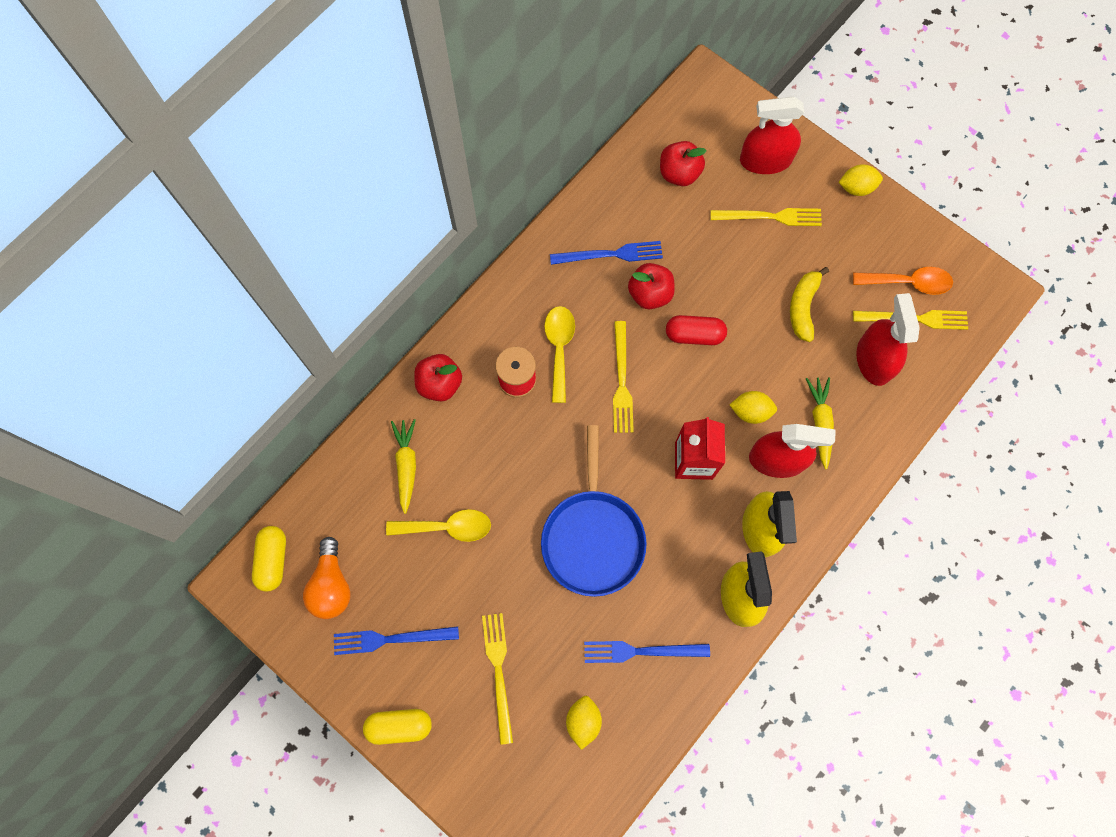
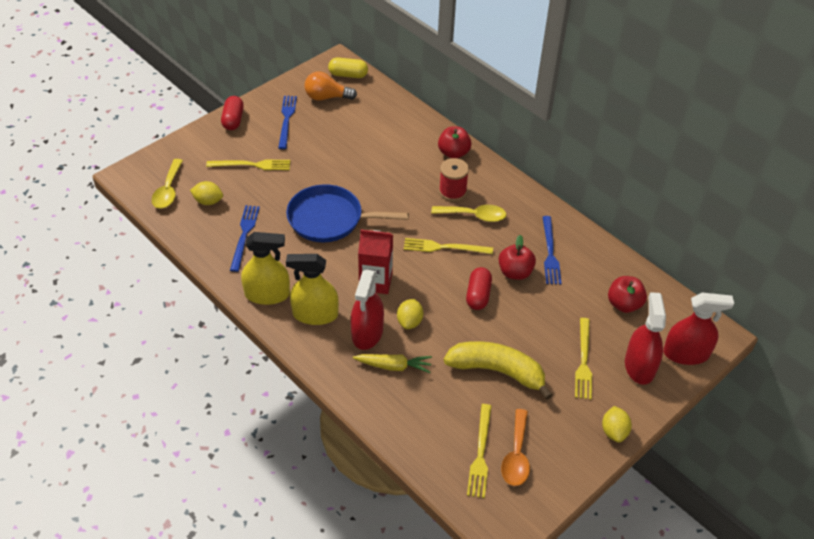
camera: 95 degrees right, 25 degrees down
yellow capsule [363,709,432,745] -> red capsule [221,96,244,130]
yellow spoon [386,509,491,542] -> yellow spoon moved to [152,159,183,209]
yellow carrot [391,419,416,514] -> none
yellow banana [790,267,829,342] -> yellow banana [444,341,553,400], size x1.58
red spray bottle [856,293,920,386] -> red spray bottle moved to [663,293,734,365]

